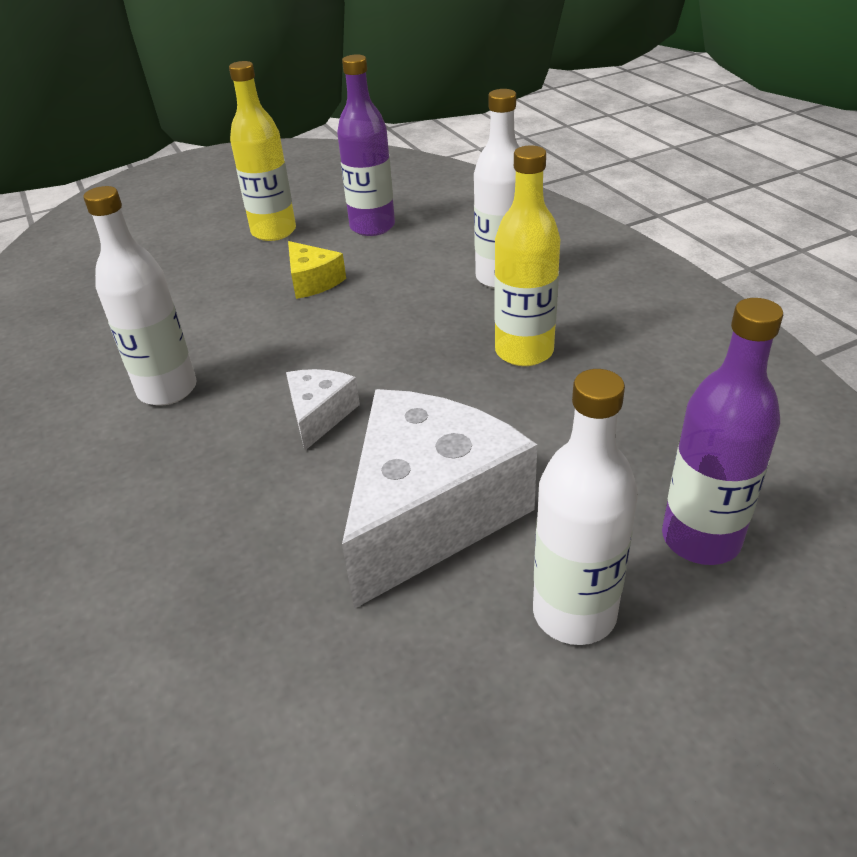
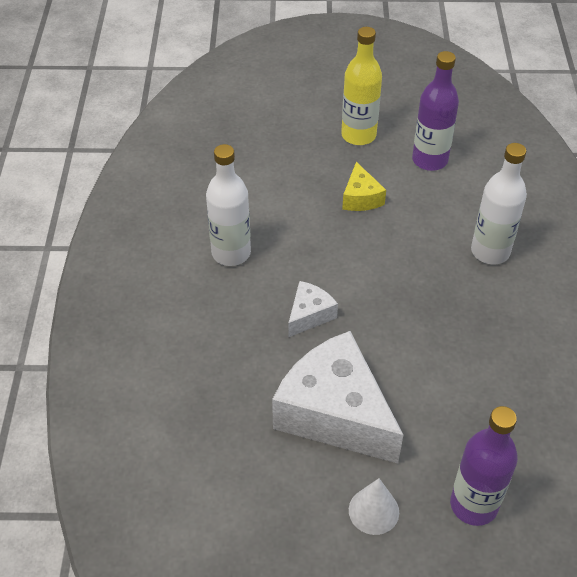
camera: 25 degrees right, 10 degrees up
white cheese [342,389,538,609] -> white cheese turned 105 degrees counterclockwise [272,331,403,463]
yellow bottle [494,145,560,366] -> none
white bottle [533,369,638,645] -> white cone [349,478,399,535]

